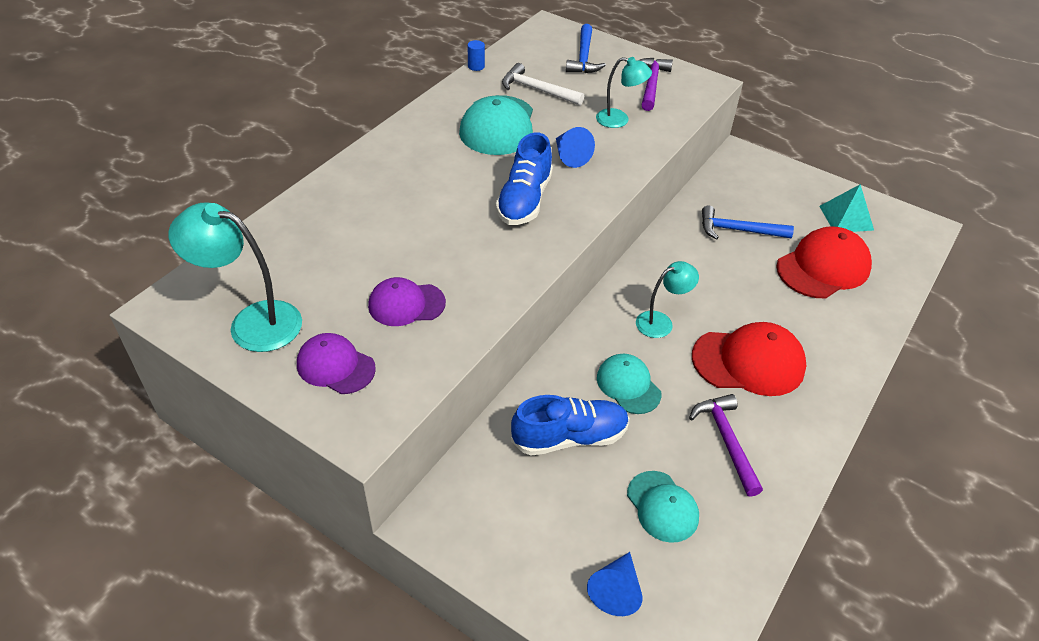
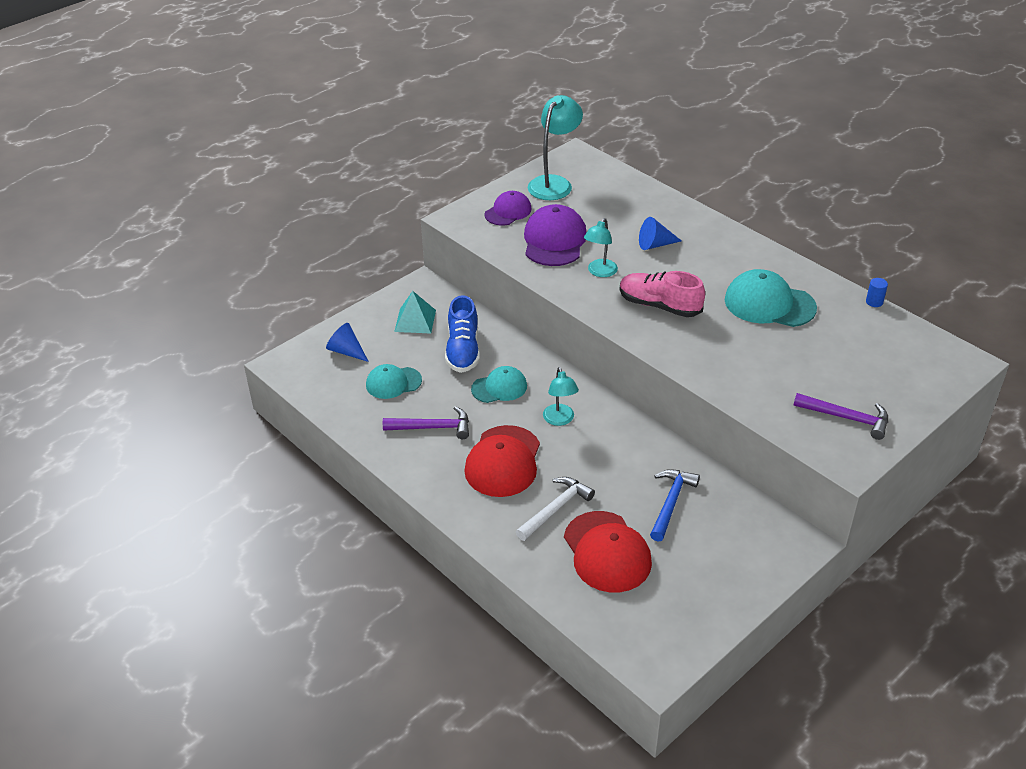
camera: 105 degrees right, 5 degrees down
purple cap [368,277,446,326] -> purple cap [524,204,587,266], size x1.60
blue shoe [496,132,553,225] -> pink shoe [619,271,705,317]
white hammer [502,63,584,105] -> white hammer moved to [516,477,595,541]
blue cone [556,127,595,168] -> blue cone moved to [639,217,682,250]
blue hammer [566,24,606,73] -> none
turquoise lamp [596,57,652,128] -> turquoise lamp moved to [584,218,618,277]
turquoise pyramid [819,184,874,232] -> turquoise pyramid moved to [394,291,436,334]

